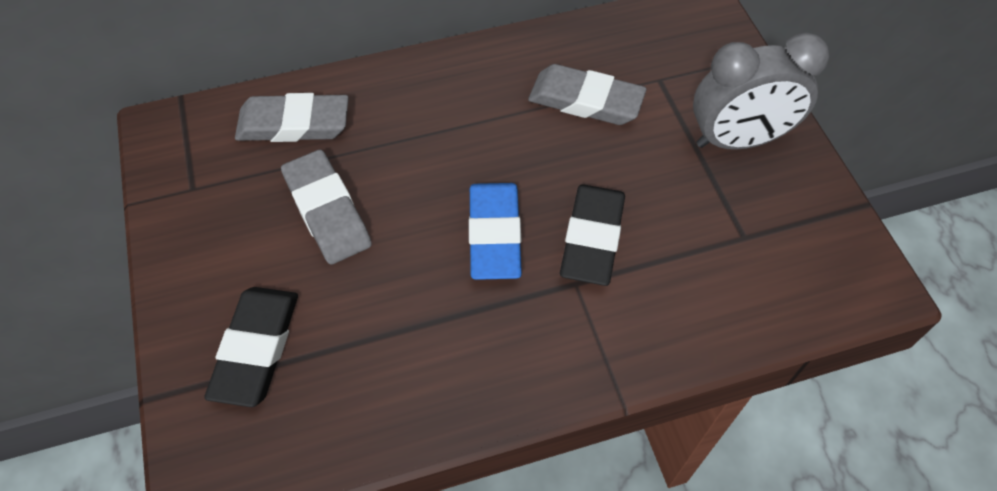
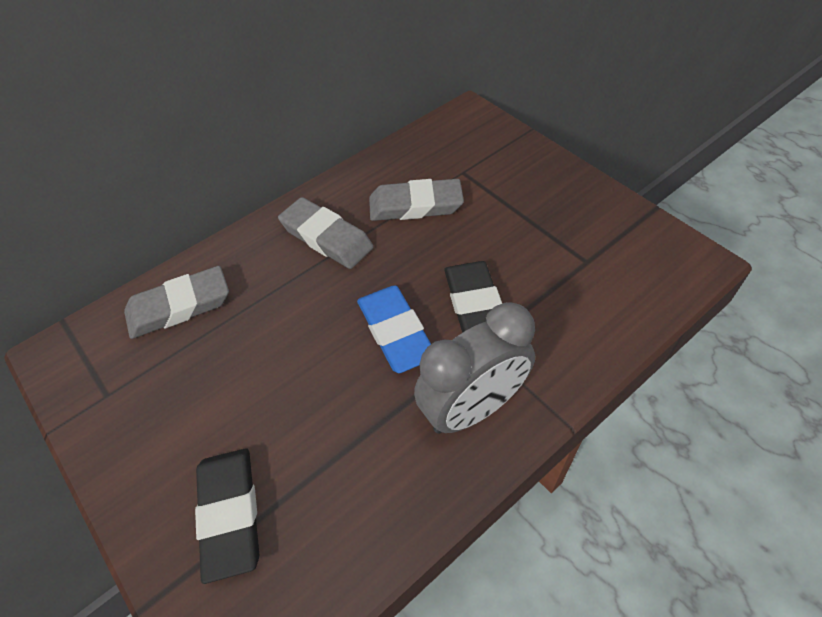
camera: 20 degrees left, 5 degrees down
grey eraser [281,150,372,265] -> grey eraser moved to [278,197,373,269]
grey clock [693,32,829,150] -> grey clock moved to [414,302,535,434]

